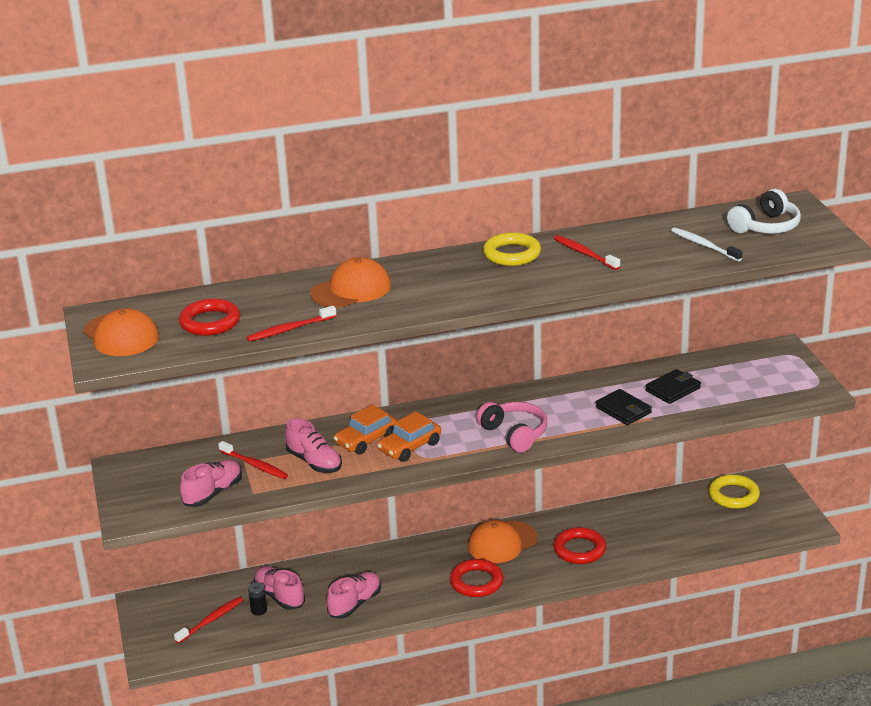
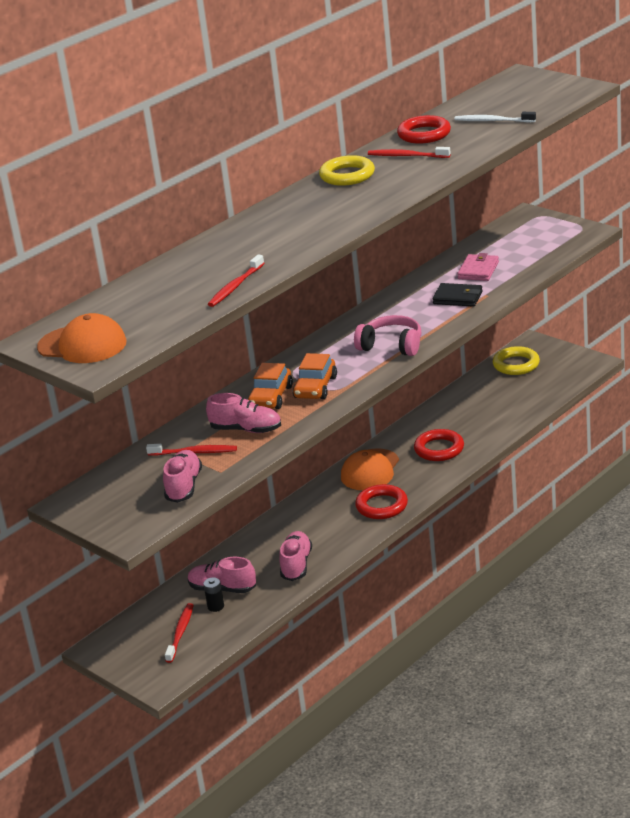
camera: 30 degrees left, 0 degrees up
red ring [179,298,240,336] -> red ring moved to [397,115,451,144]
orange cap [310,257,391,308] -> none
black wallet [645,369,701,404] -> pink wallet [457,253,499,281]
white headphones [727,189,801,234] -> none

